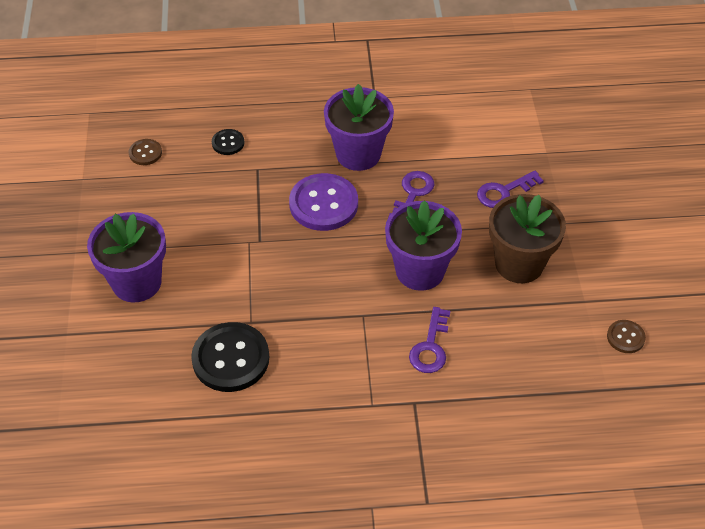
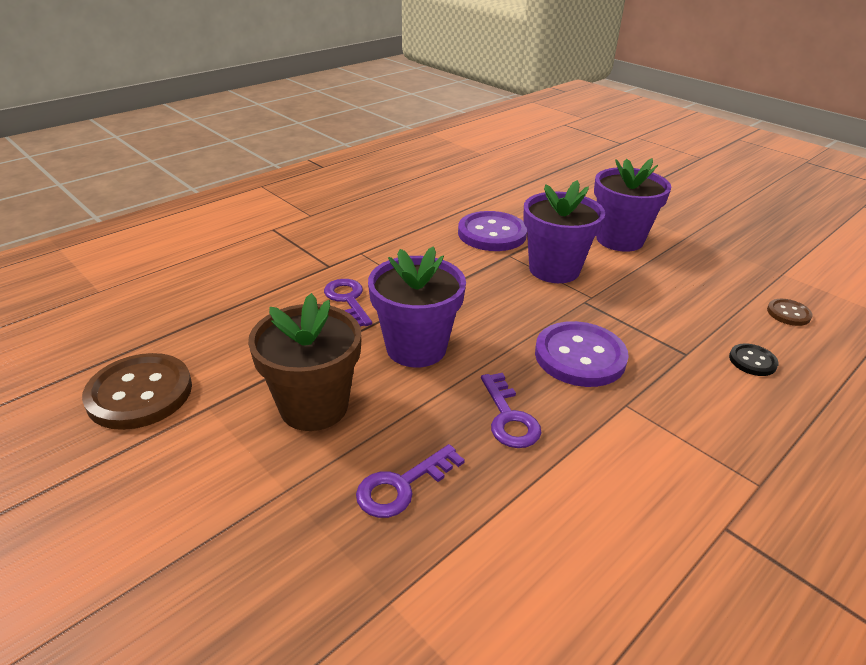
camera: 140 degrees right, 15 degrees down
black button [191,322,269,392] -> purple button [458,211,527,251]
purple flower pot [324,84,394,171] -> purple flower pot moved to [523,180,605,283]
purple key [477,171,544,208] -> purple key turned 150 degrees counterclockwise [356,444,465,518]
brown button [607,320,646,353] -> brown button [82,353,192,430], size x2.02

